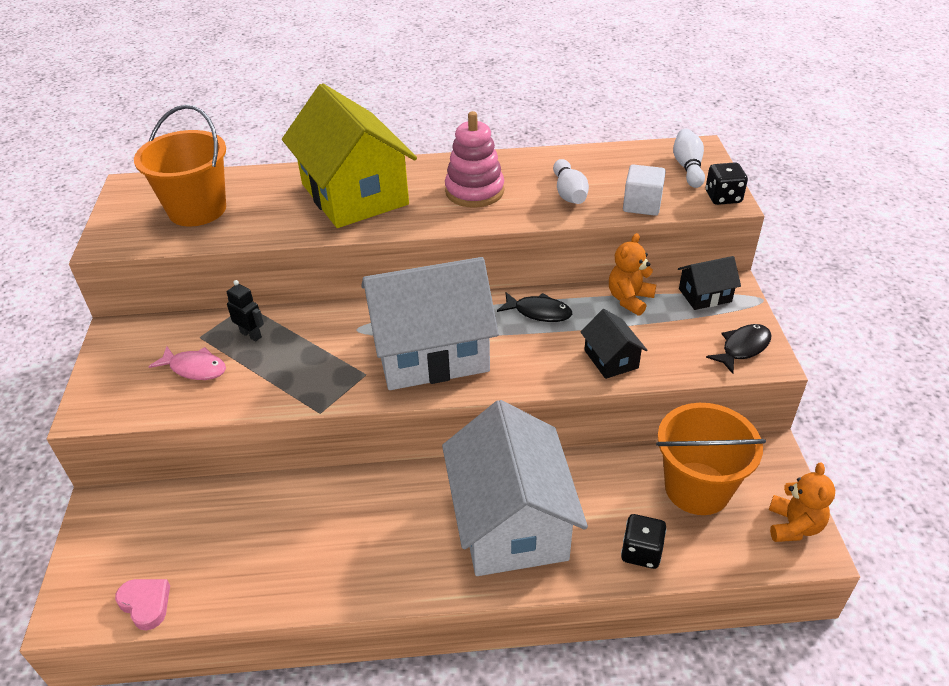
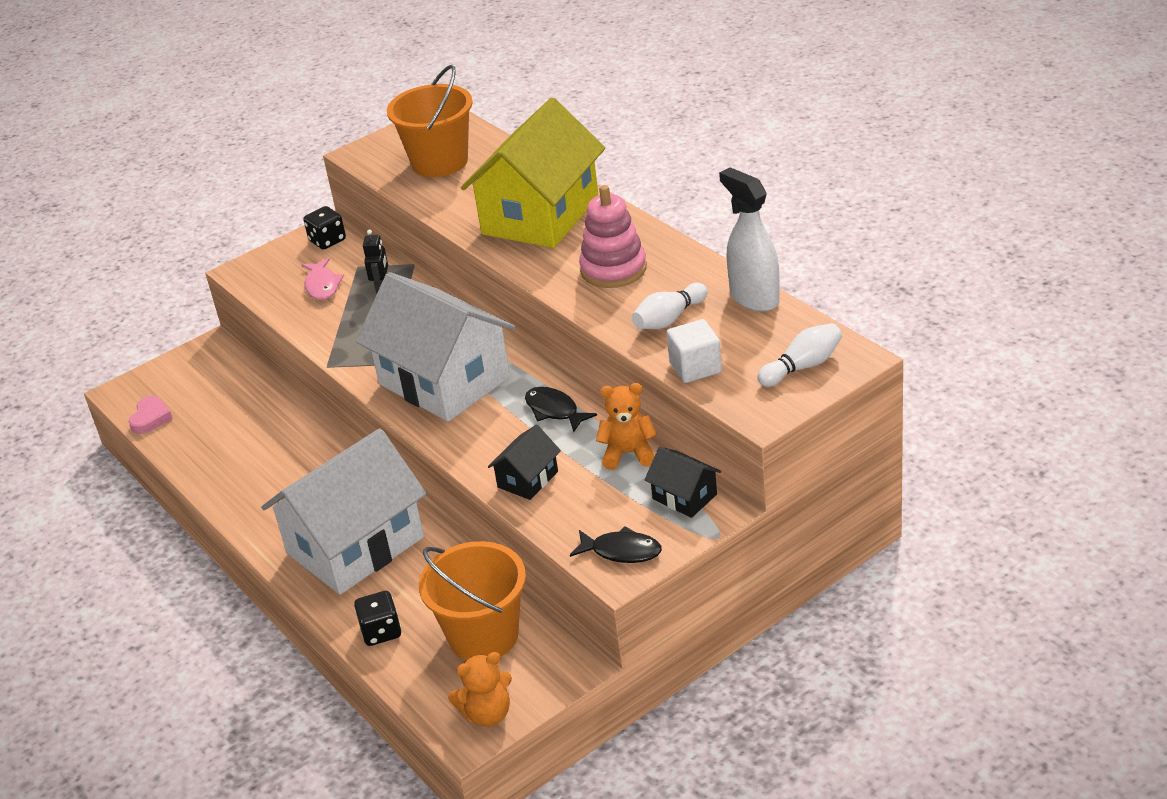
camera: 60 degrees right, 5 degrees down
black fish [497,292,572,322] -> black fish turned 150 degrees clockwise [525,387,597,432]
black dice [706,162,748,205] -> black dice moved to [303,206,346,250]
none -> white spray bottle [719,167,780,312]

